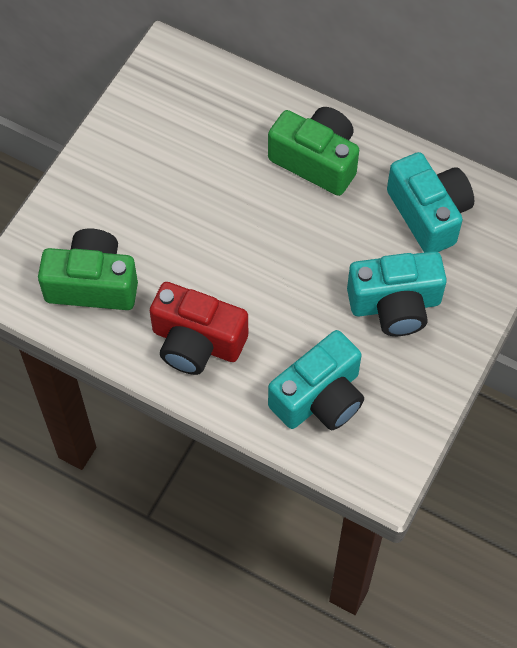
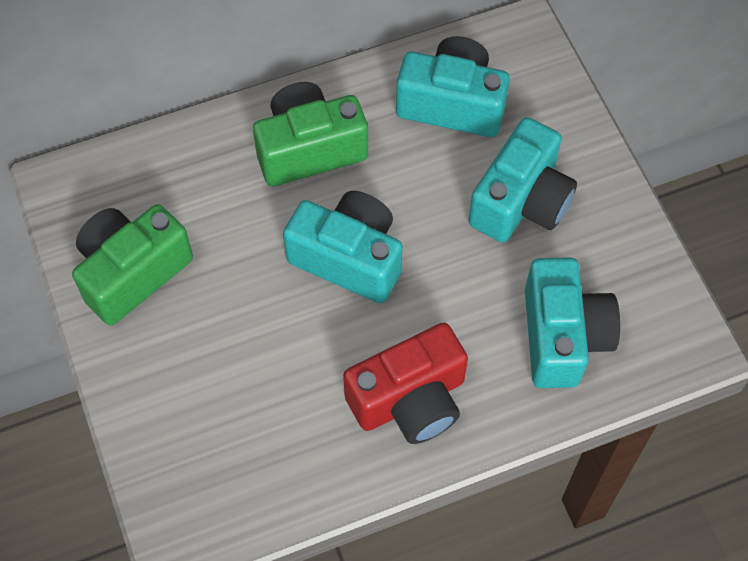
camera: 50 degrees left, 0 degrees up
green camera [38,229,138,310] -> green camera moved to [72,204,193,325]
none -> turquoise camera [283,191,402,303]

